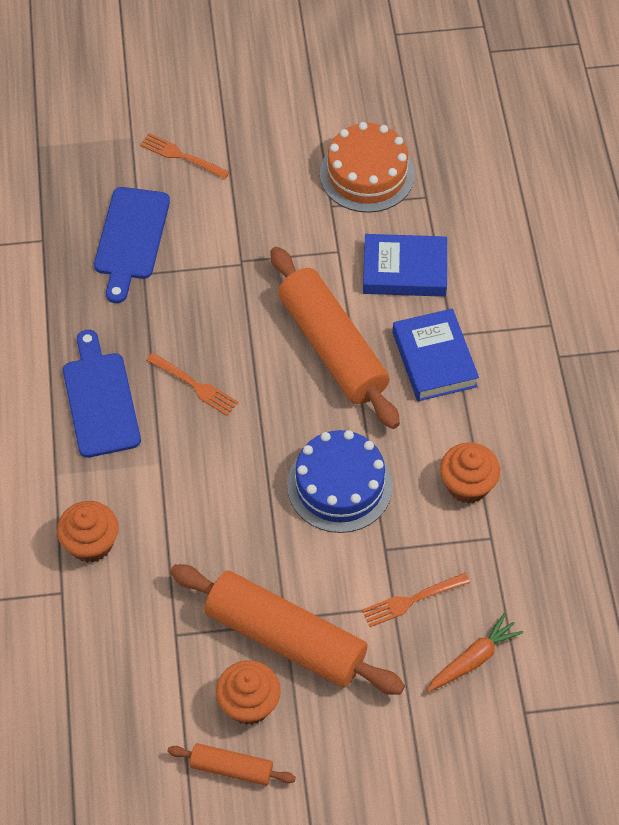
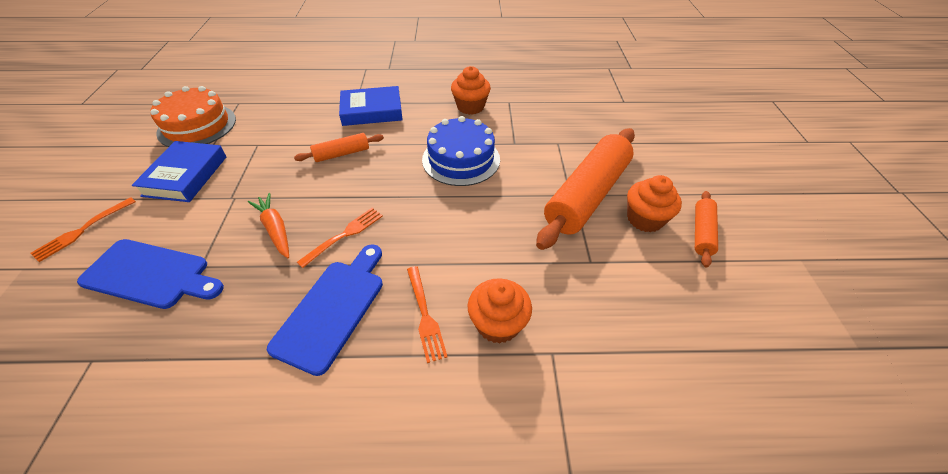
camera: 85 degrees left, 10 degrees down
blue cutting board [63,330,141,458] -> blue cutting board turned 120 degrees clockwise [267,244,383,376]
orange rolling pin [270,247,400,429] -> orange rolling pin [294,133,384,162], size x0.48
orange fork [362,573,470,627] -> orange fork moved to [407,266,448,363]
blue book [363,234,447,297] -> blue book moved to [132,141,226,202]
orange carrot [427,613,523,692] -> orange carrot moved to [248,193,289,258]

